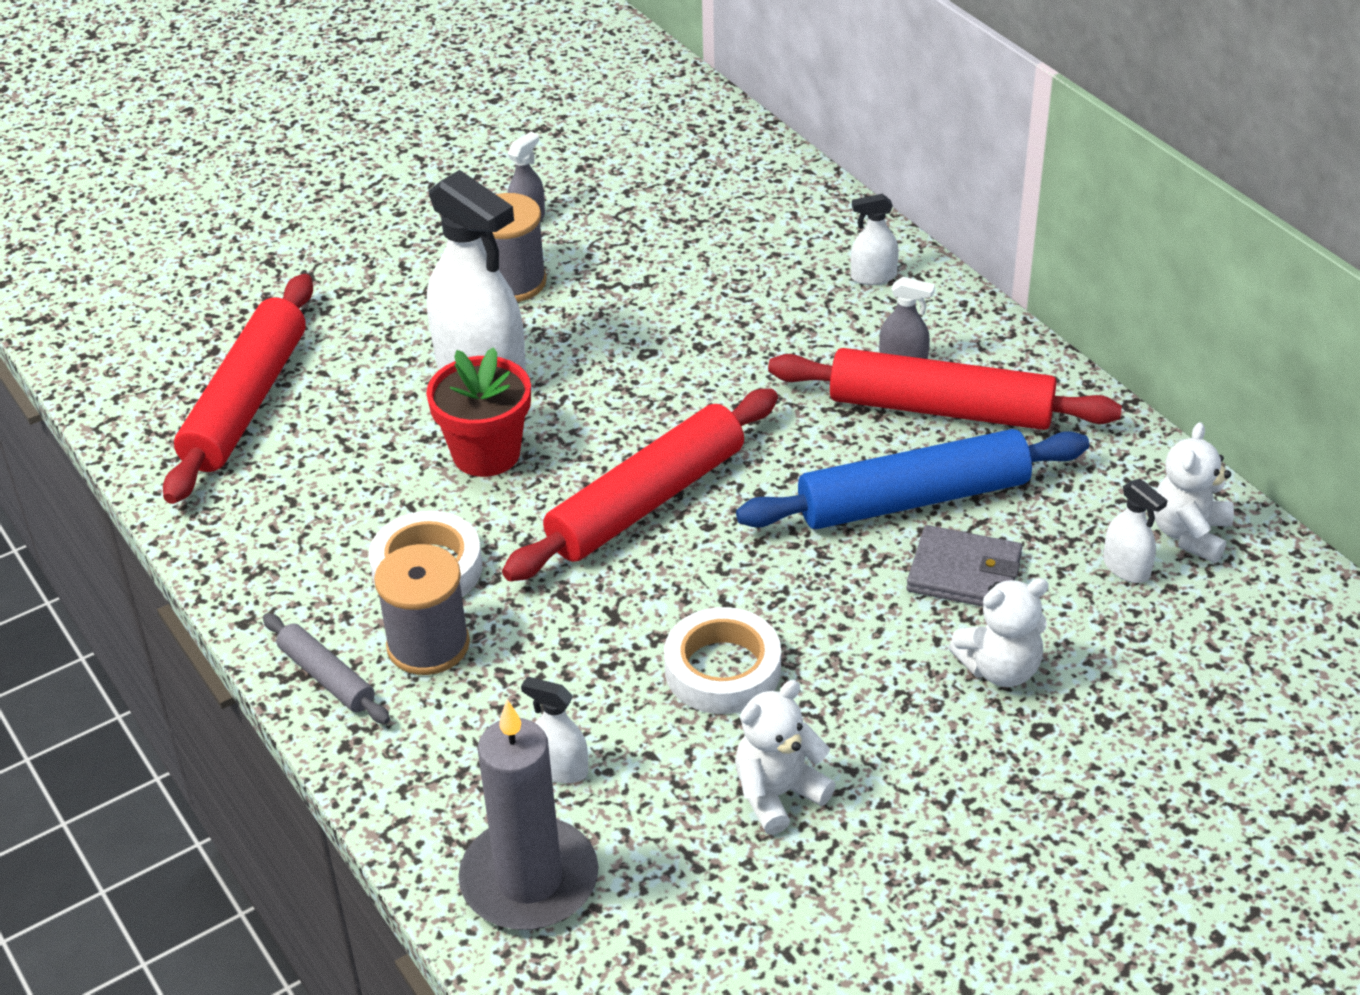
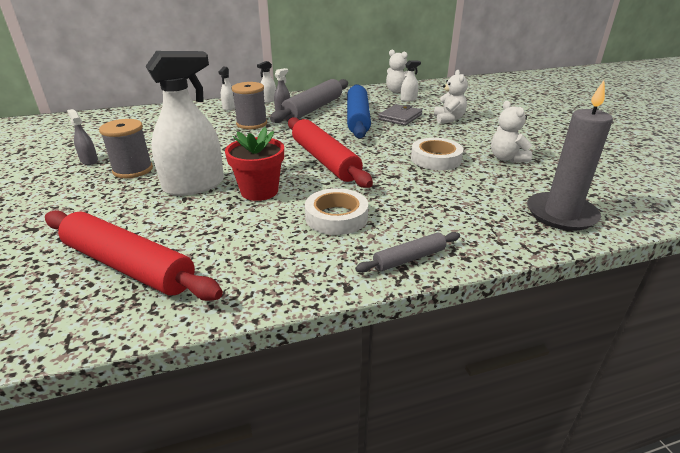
camera: 75 degrees left, 10 degrees down
grey spool [374,544,470,675] -> grey spool moved to [232,82,267,129]
white spray bottle [521,677,588,783] -> white spray bottle moved to [257,61,276,103]
red rolling pin [768,348,1122,430] -> grey rolling pin [270,79,348,123]

